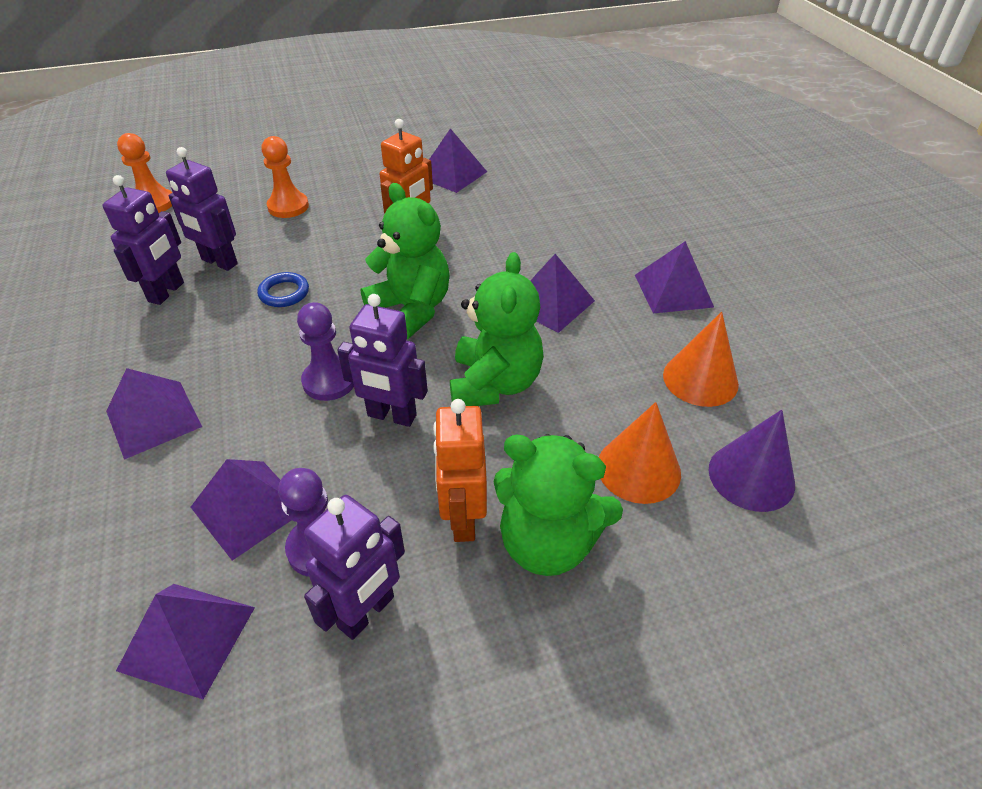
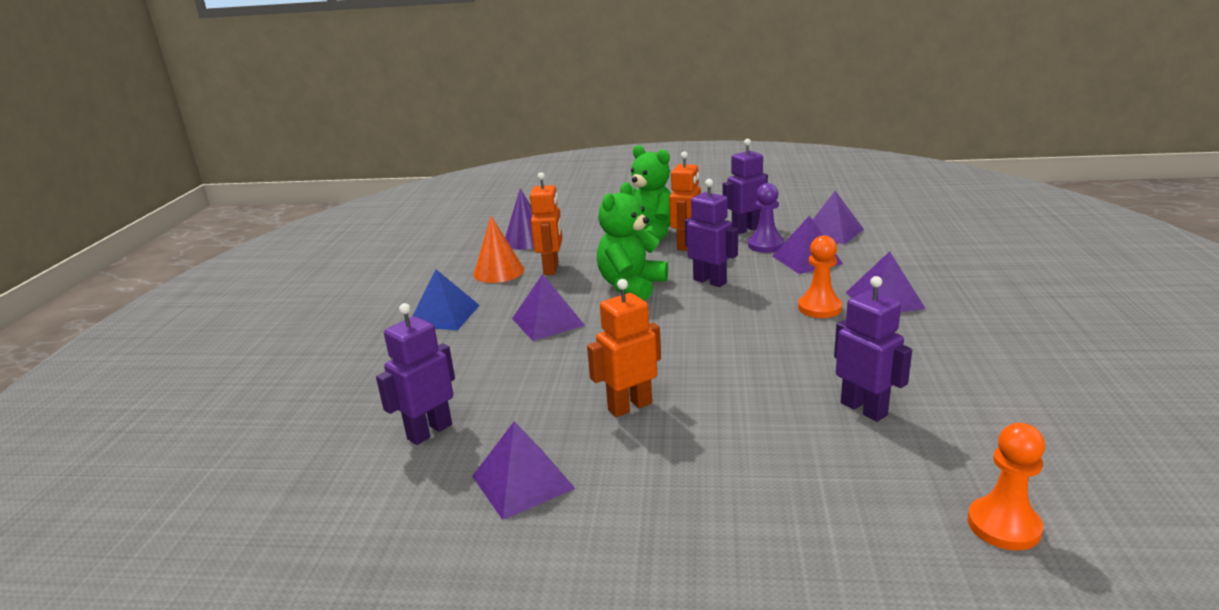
camera: 155 degrees left, 20 degrees down
purple robot [103,175,184,305] -> purple robot moved to [376,303,455,445]
blue ring [257,272,309,307] -> none
orange pawn [261,136,309,218] -> orange pawn moved to [798,235,842,318]
purple pawn [297,302,354,401] -> none
green teddy bear [361,183,450,339] -> none
orange cone [599,402,681,504] -> none
purple pyramid [635,241,714,314] -> blue pyramid [412,270,480,330]
none -> orange robot [530,172,563,275]

